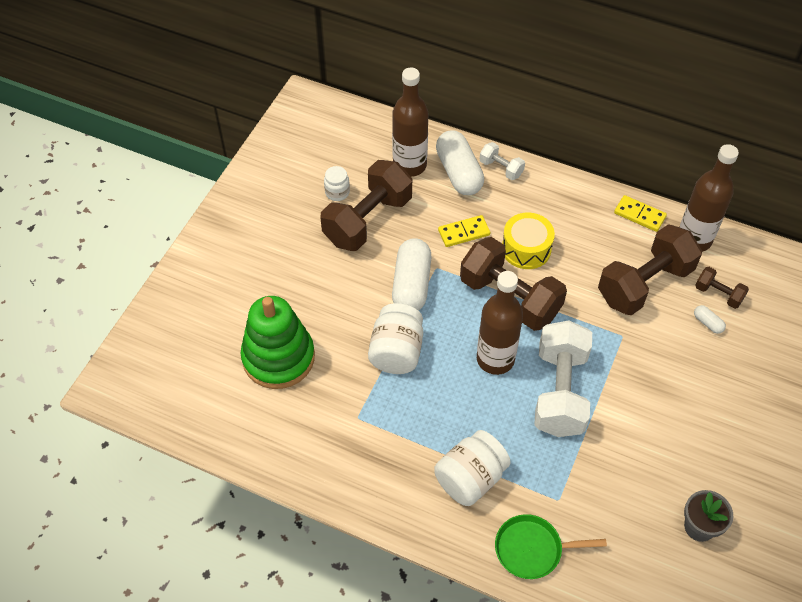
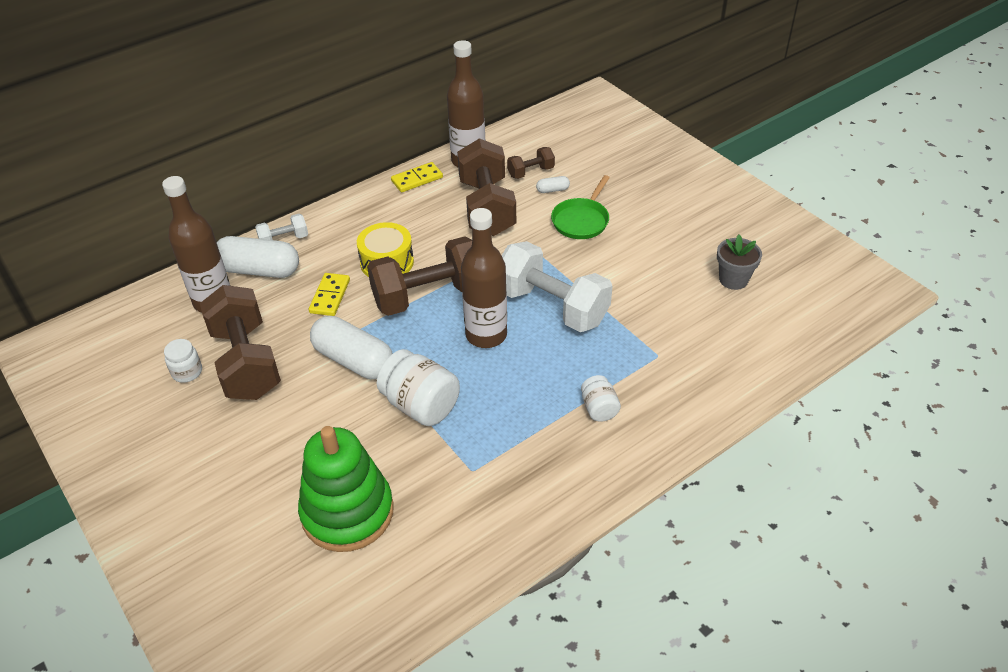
camera: 60 degrees left, 10 degrees down
white jar [434,430,511,506] -> white jar [581,375,621,422], size x0.56
green pan [495,514,607,579] -> green pan moved to [551,175,610,239]

